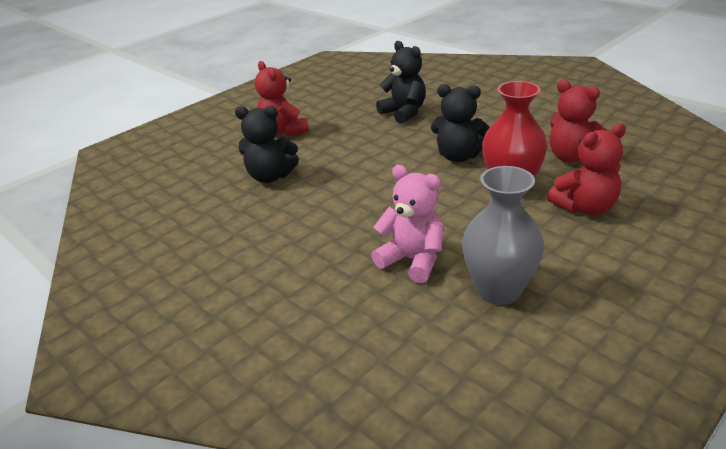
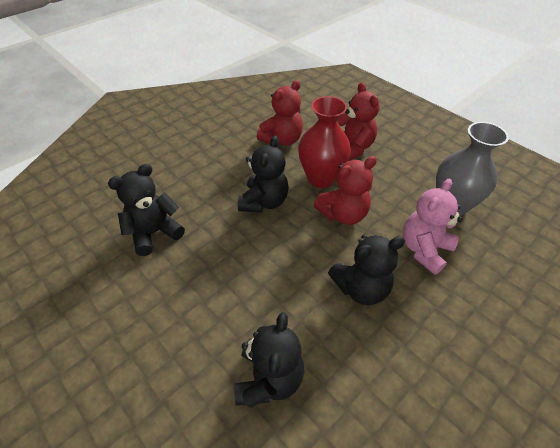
camera: 90 degrees left, 15 degrees up
red teddy bear [255,61,309,136] -> red teddy bear moved to [314,156,377,225]
none -> black teddy bear [328,235,405,305]

